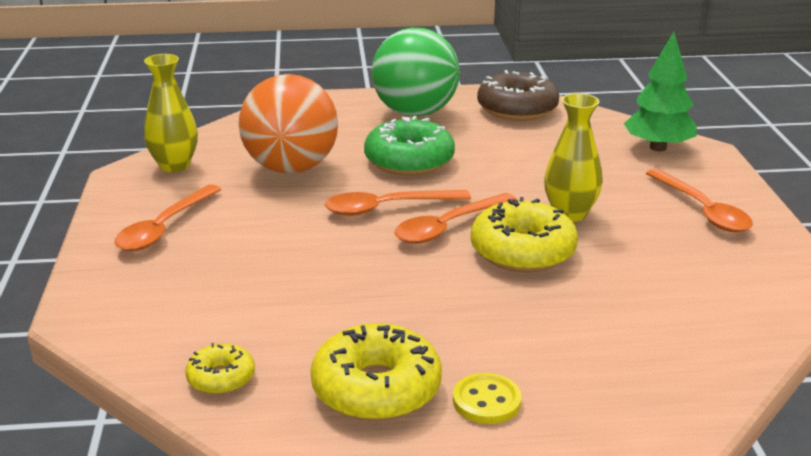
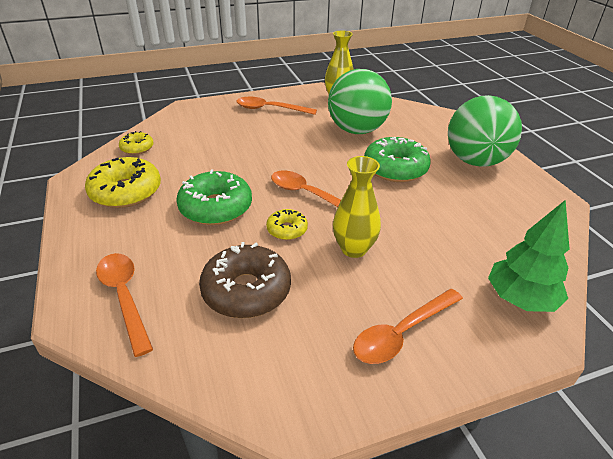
camera: 75 degrees right, 10 degrees up
orange ball [239,74,338,174] -> green ball [328,69,392,134]
orange spoon [325,190,471,216] -> orange spoon moved to [96,253,153,357]
yellow button [453,373,522,424] -> none
yellow donut [471,197,578,272] -> yellow donut [266,209,308,240], size x0.53
brown donut [477,70,559,121] -> brown donut moved to [199,242,291,318]
none -> green donut [176,169,252,225]

